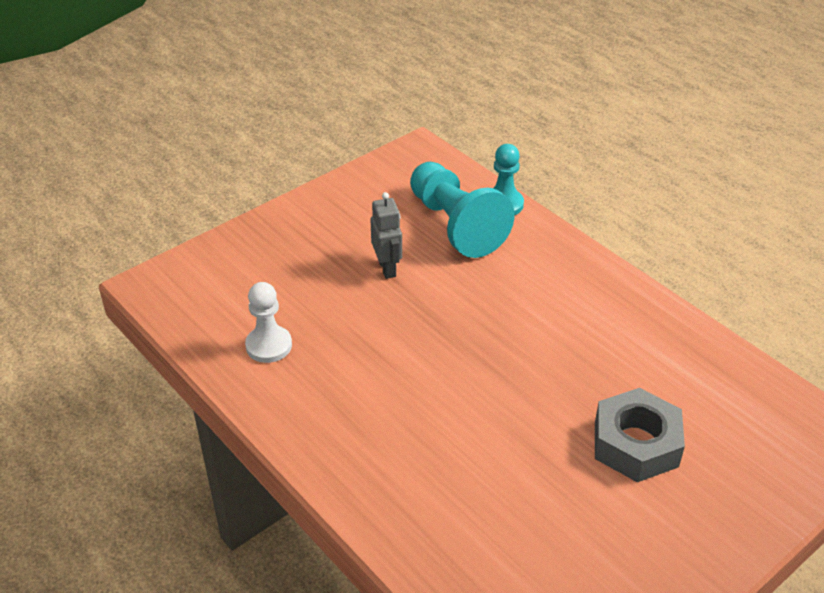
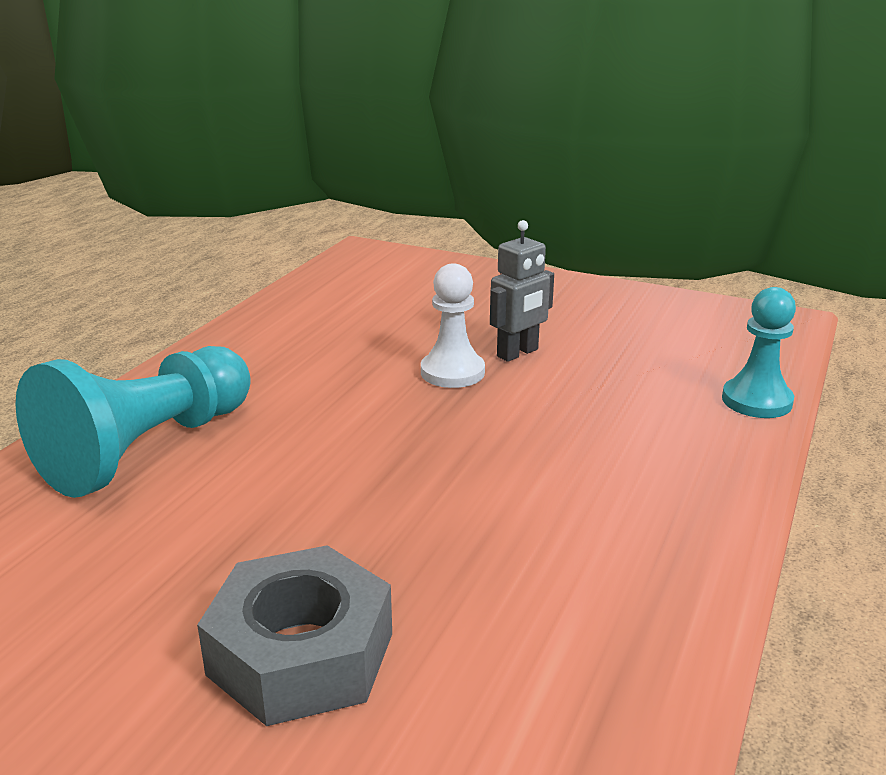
camera: 65 degrees right, 15 degrees down
white pawn [245,282,292,363] -> white pawn moved to [421,263,485,388]
turquoise pawn [410,162,515,258] -> turquoise pawn moved to [16,346,250,498]

